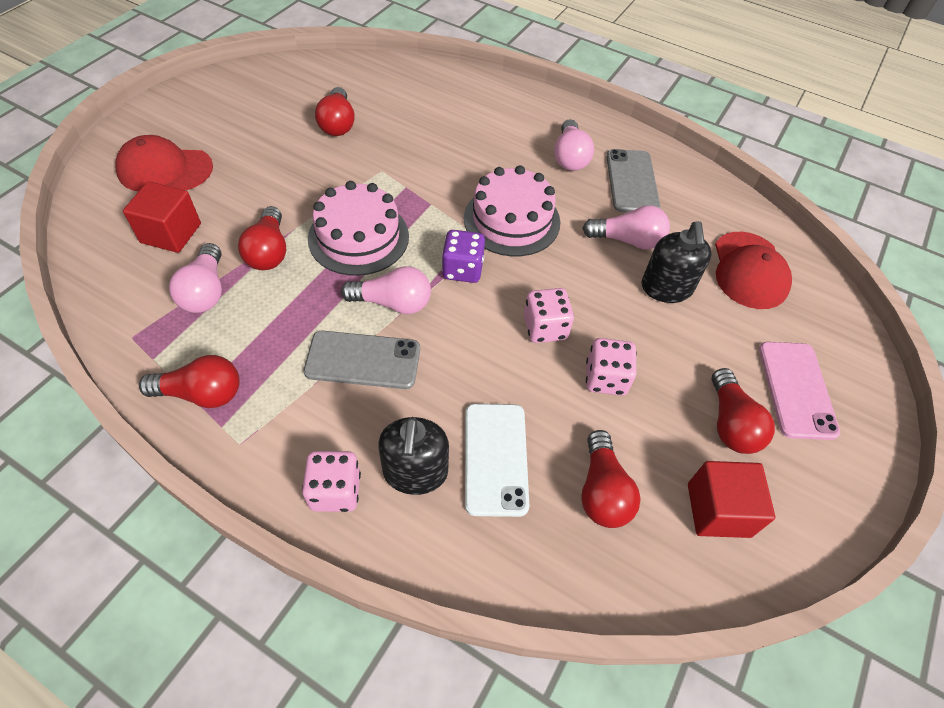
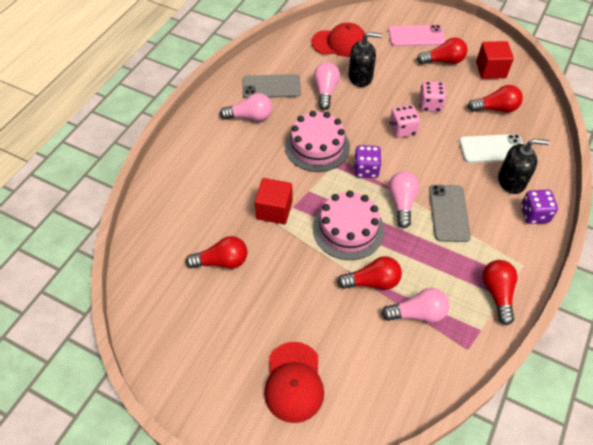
camera: 90 degrees left, 0 degrees up
red cube [123,181,201,253] -> red cube moved to [255,178,292,224]
pink dice [302,451,361,512] -> purple dice [521,190,558,224]

